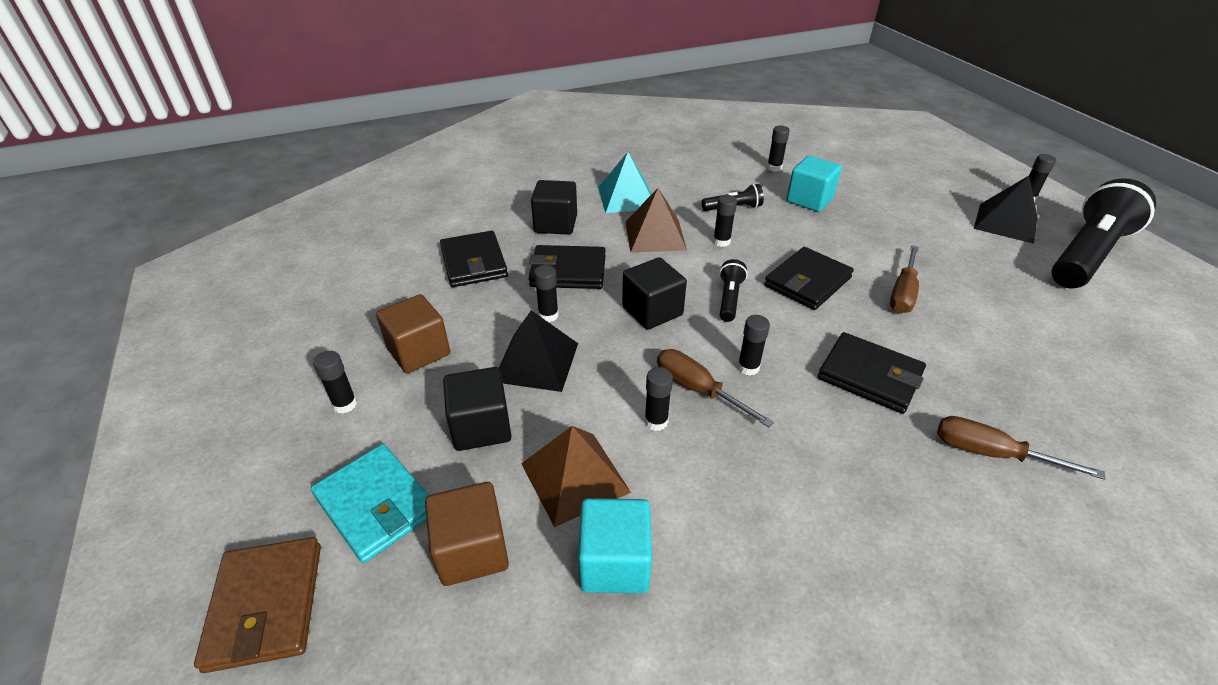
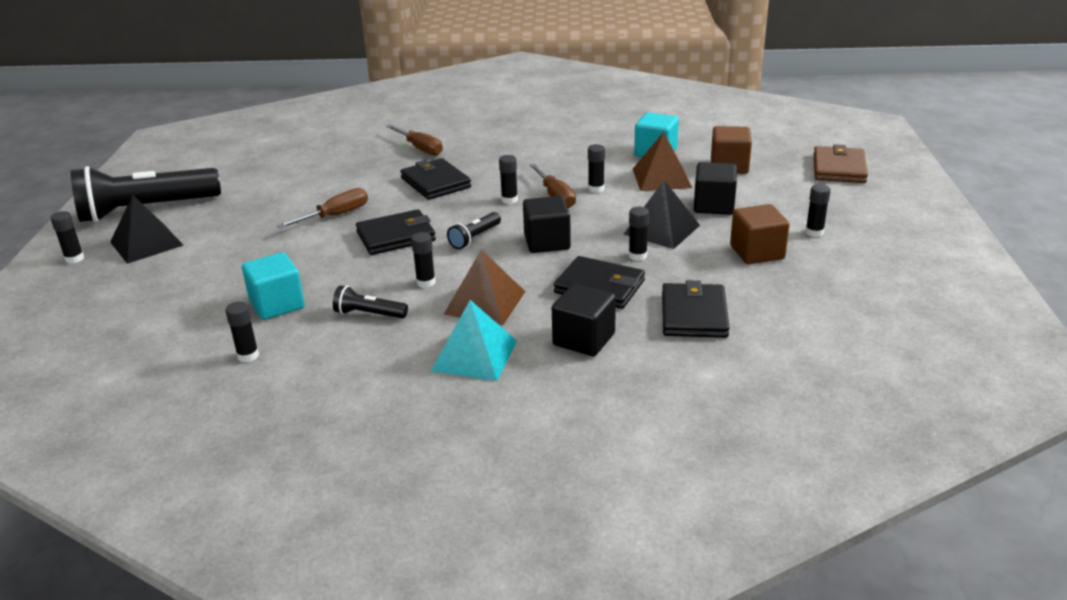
camera: 155 degrees left, 10 degrees down
turquoise wallet [311,444,429,563] -> none

